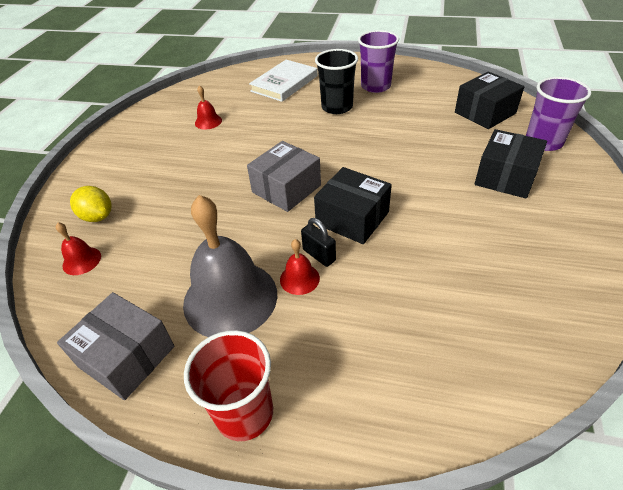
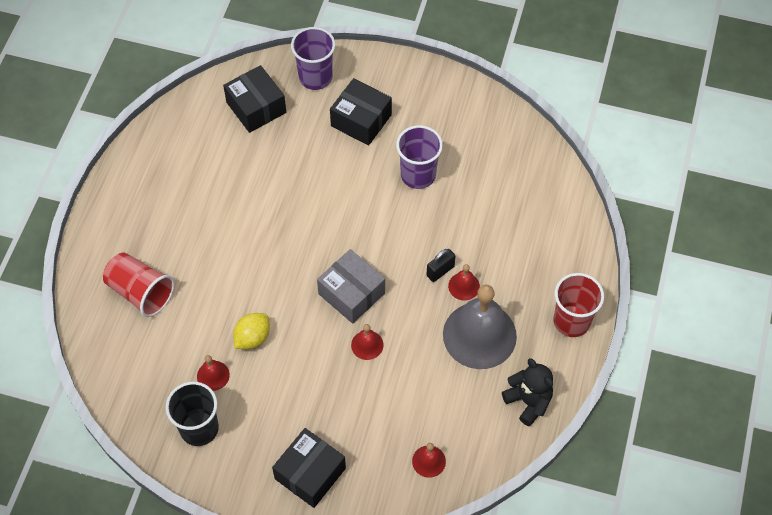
camera: 90 degrees left, 15 degrees up
grey box [57,292,174,400] -> black teddy bear [502,358,553,426]
yellow lemon [70,186,112,222] -> yellow lemon moved to [233,313,270,349]
white book [249,60,318,102] -> red cup [103,253,175,317]
black box [314,167,392,244] -> black box moved to [272,428,346,508]
black cup [315,49,358,114] -> black cup moved to [166,382,219,446]
purple cup [358,30,399,93] -> purple cup moved to [396,125,443,189]
none -> red bell [351,324,383,360]

